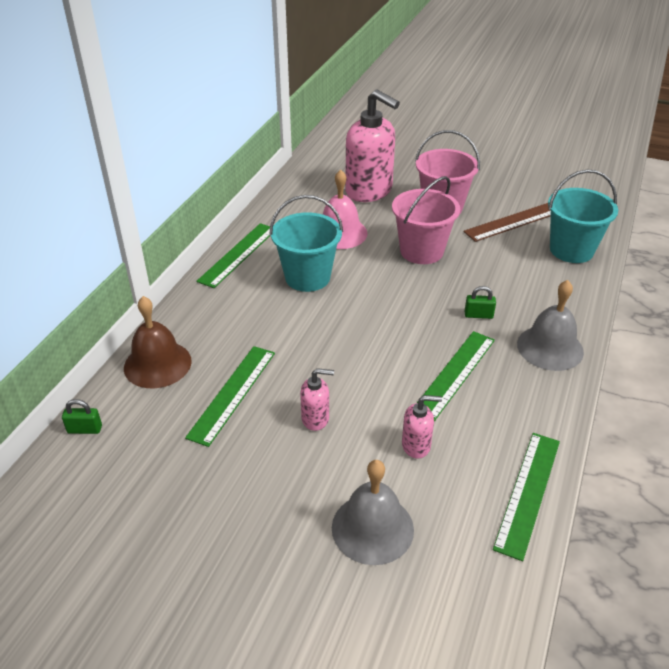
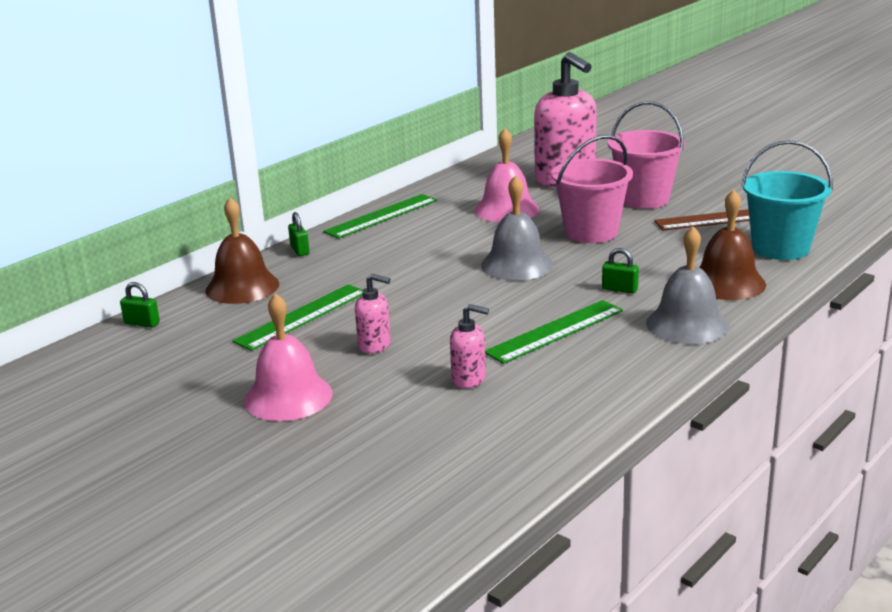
camera: 20 degrees right, 15 degrees down
turquoise bucket [269,195,343,292] -> none
grey bell [332,460,414,565] -> grey bell moved to [481,175,553,281]
green ruler [493,433,560,561] -> none
none -> pink bell [244,293,332,421]
none -> green padlock [288,212,310,256]
none -> brown bell [699,190,766,300]

